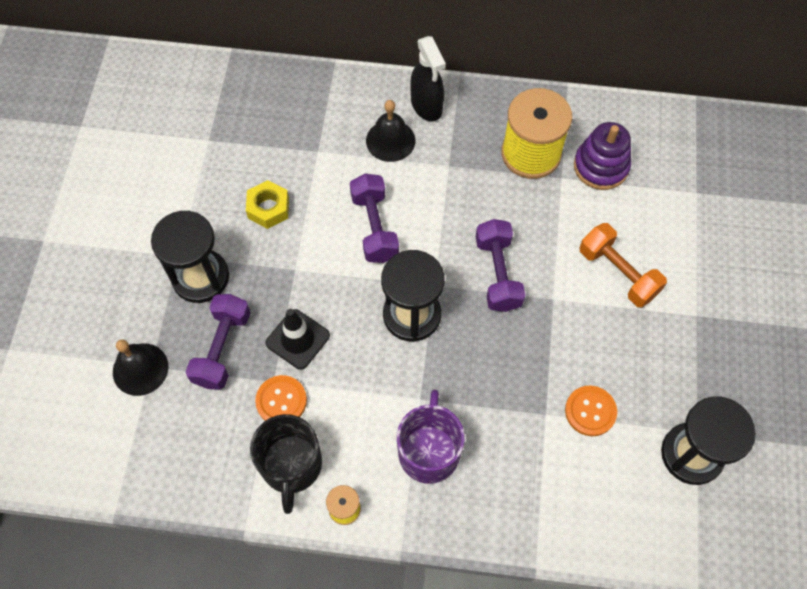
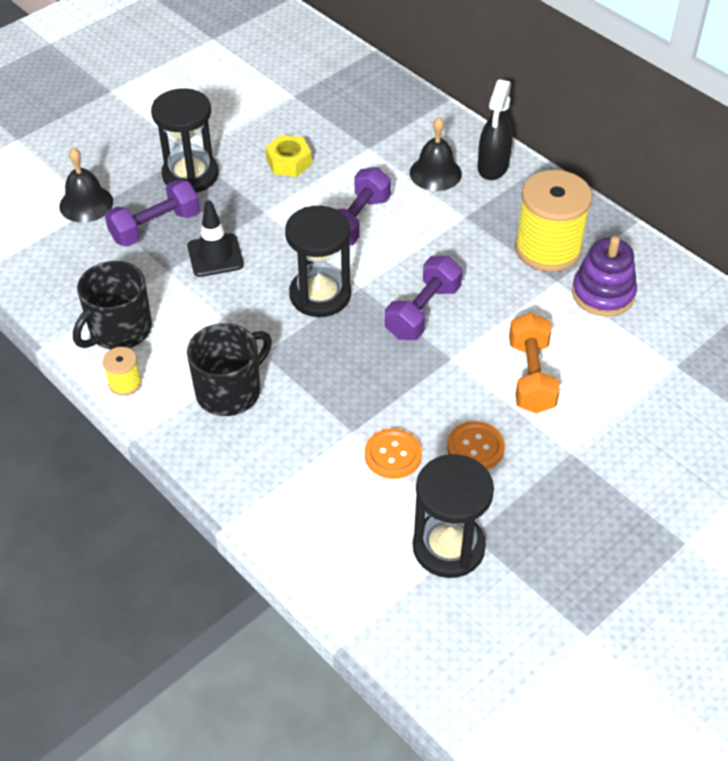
camera: 40 degrees right, 15 degrees down
orange button [255,375,307,421] -> orange button moved to [447,421,505,470]
purple mug [397,390,465,484] -> black mug [187,323,272,416]

